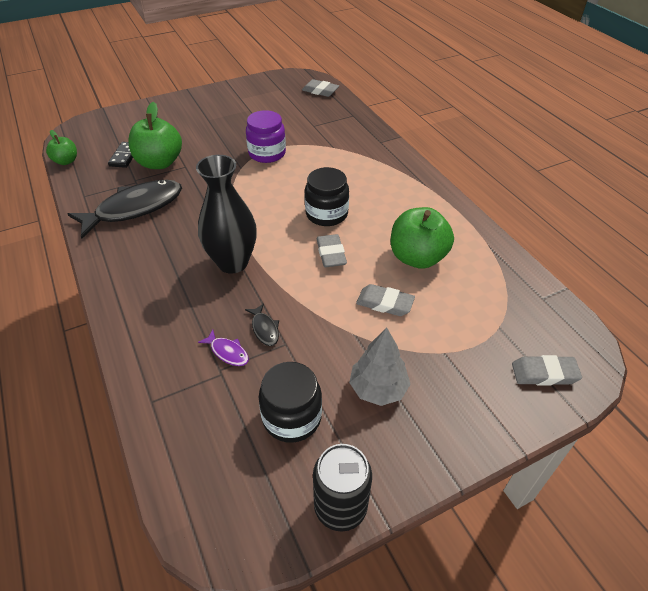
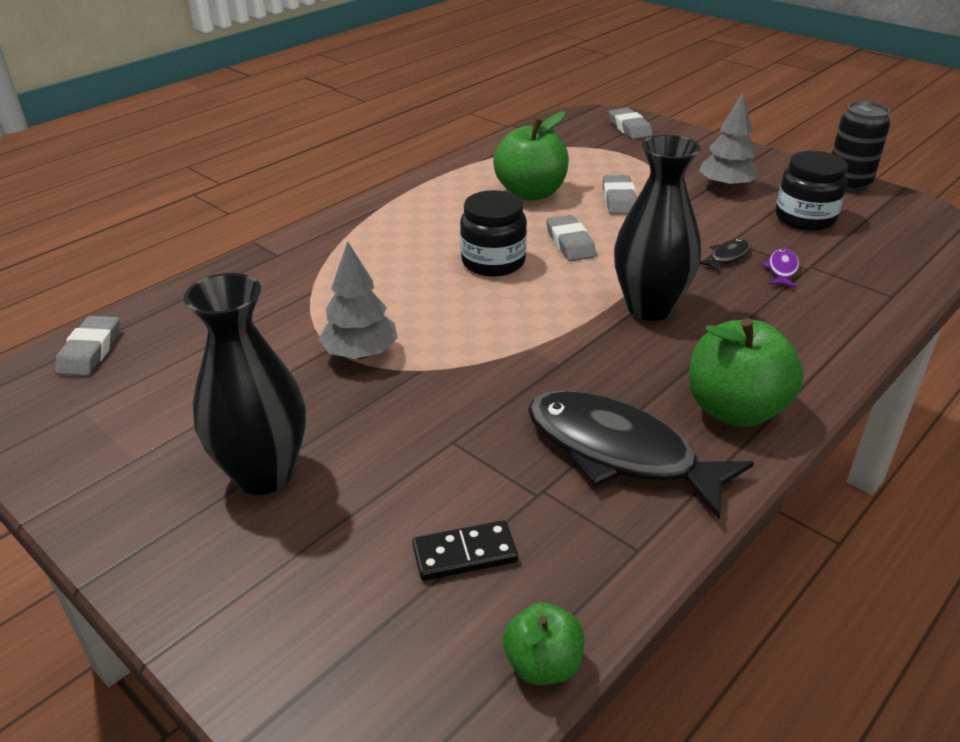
camera: 110 degrees left, 10 degrees down
green apple [128,102,182,169] -> green apple moved to [689,318,804,427]
purple jar [246,110,286,163] -> grey tree [318,241,398,359]
grey eraser [316,234,347,267] -> grey eraser turned 75 degrees counterclockwise [546,215,596,261]
none -> black vase [184,273,306,495]

